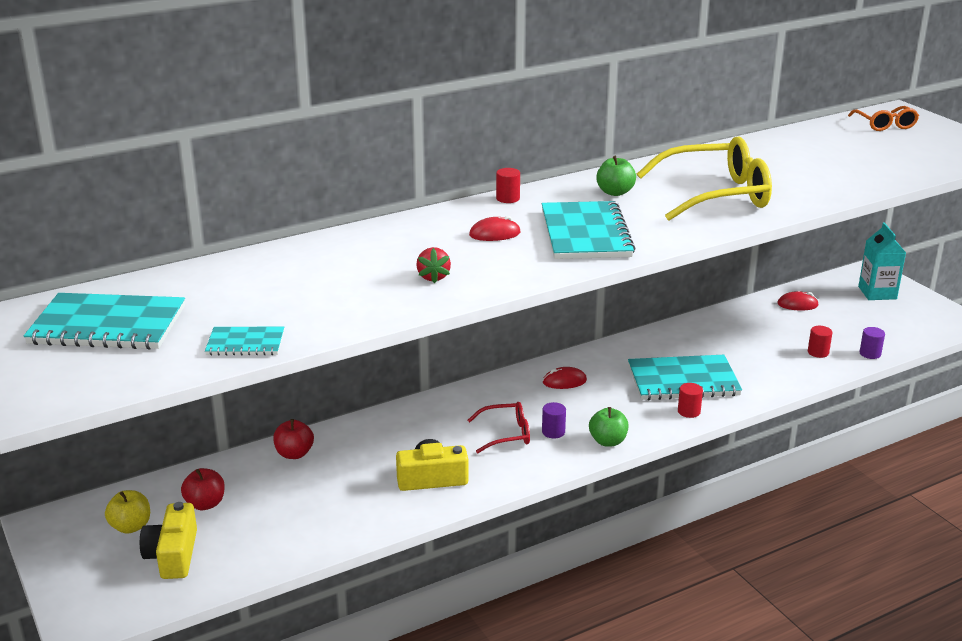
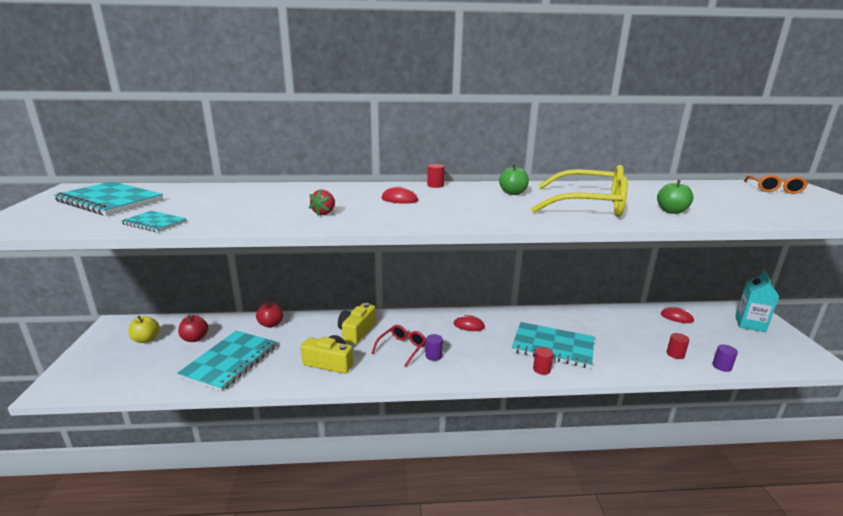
camera: 25 degrees right, 5 degrees down
yellow camera [140,502,197,579] -> yellow camera moved to [338,303,376,345]
red glasses [468,402,530,453] -> red glasses turned 75 degrees counterclockwise [371,325,426,367]
turquoise notebook [541,201,636,259] -> turquoise notebook moved to [177,331,276,392]
green apple [589,407,629,447] -> green apple moved to [657,180,694,214]

